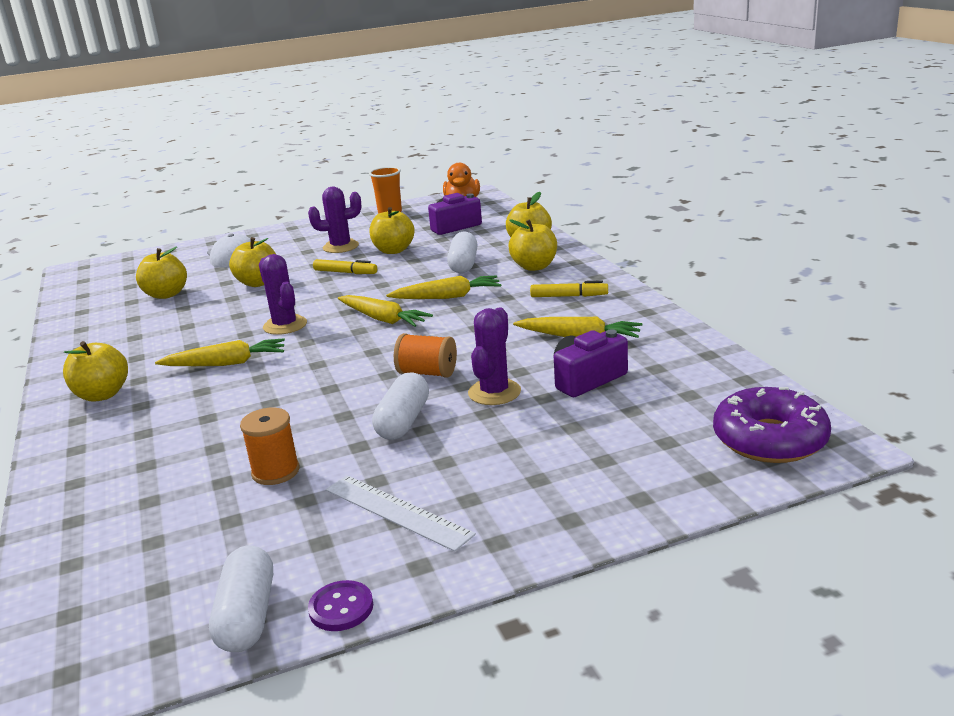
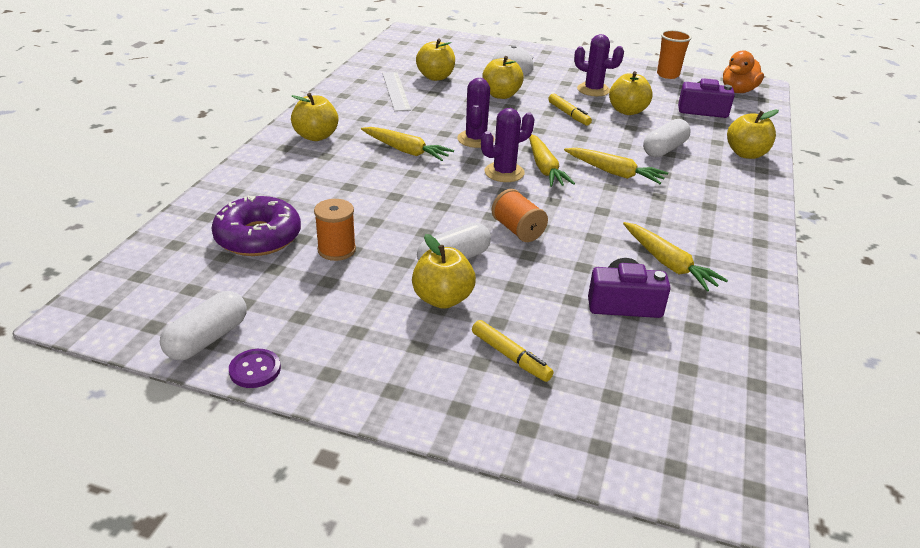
camera: 35 degrees right, 10 degrees up
white ruler [326,475,476,552] -> white ruler moved to [382,72,411,112]
purple cactus [468,307,521,405] -> purple cactus moved to [481,108,534,182]
yellow apple [508,219,557,271] -> yellow apple moved to [412,234,476,309]
yellow marker [530,280,608,297] -> yellow marker moved to [472,320,554,382]
purple donut [713,387,831,463] -> purple donut moved to [211,195,301,256]

